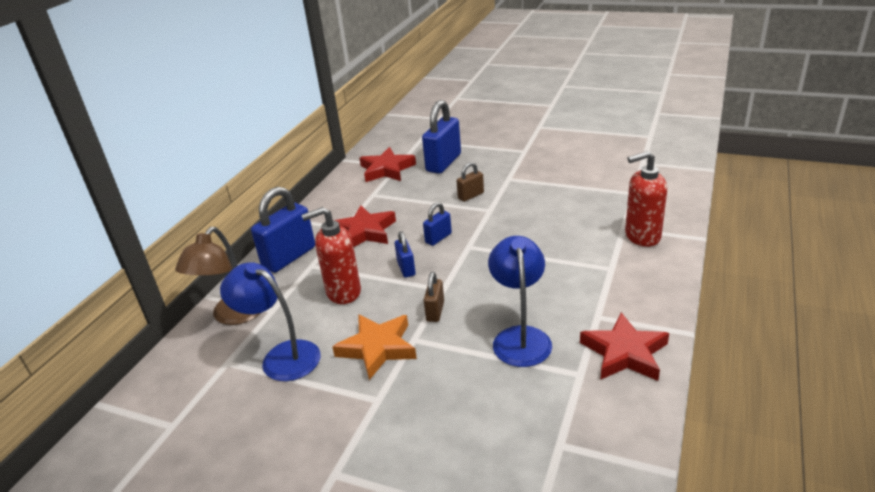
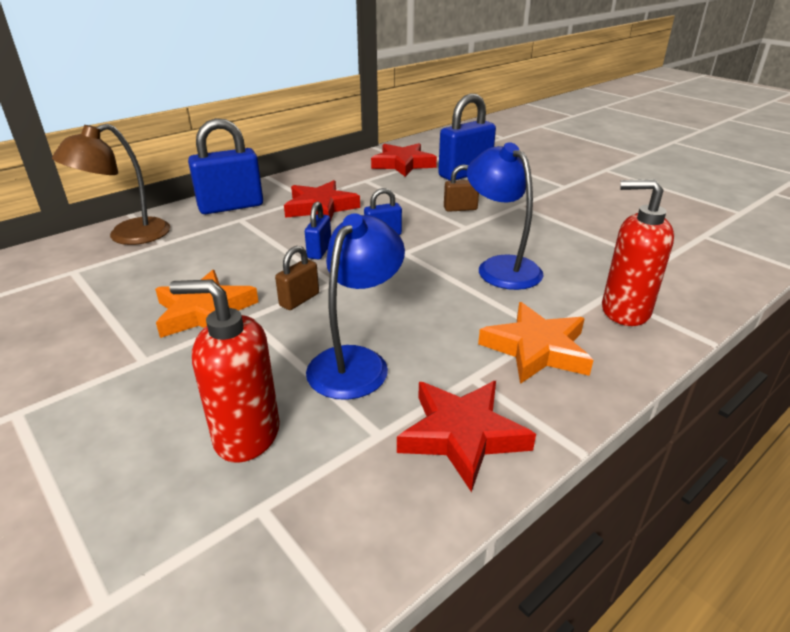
camera: 25 degrees right, 0 degrees up
blue lamp [220,262,321,381] -> blue lamp moved to [467,142,543,290]
red soap dispenser [302,207,361,304] -> red soap dispenser moved to [169,279,280,463]
none -> orange star [478,302,593,384]

